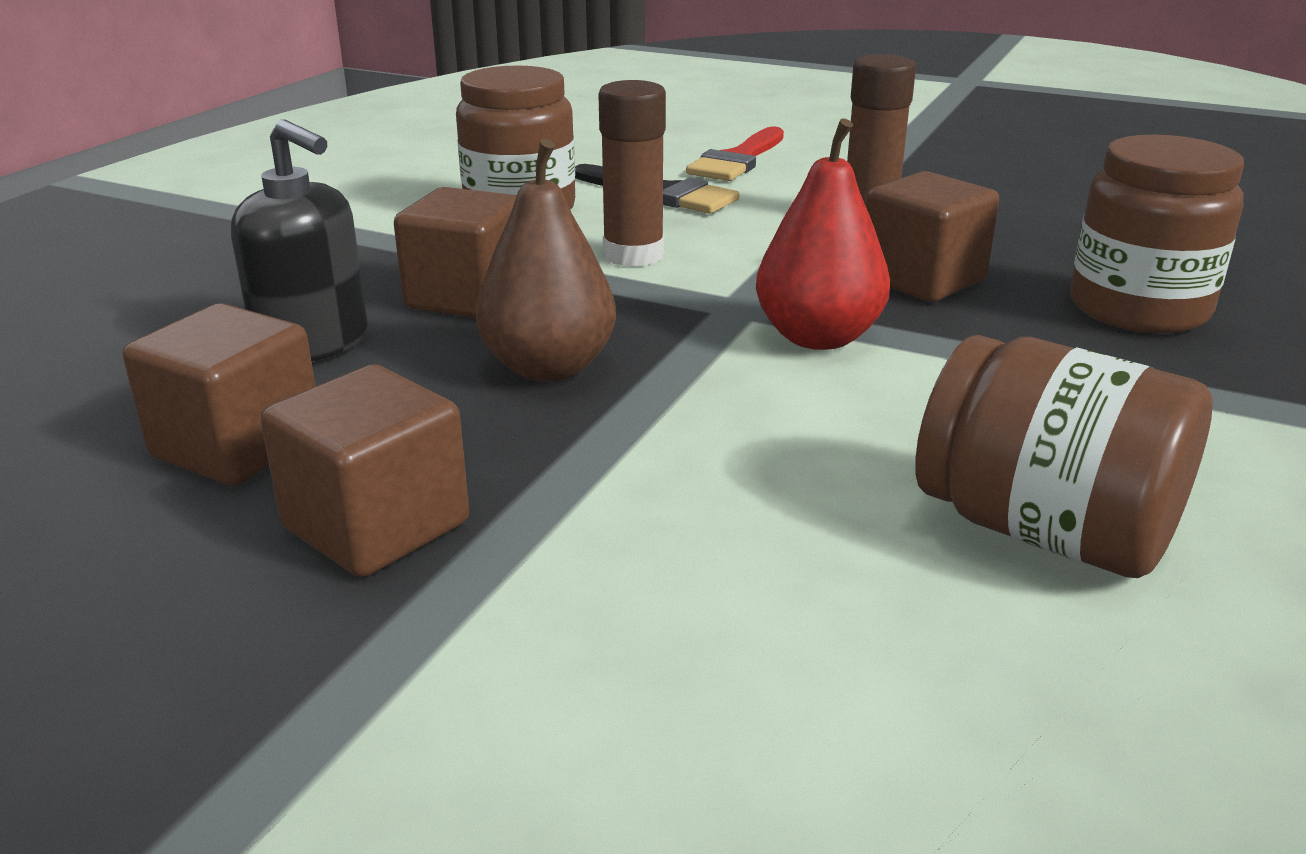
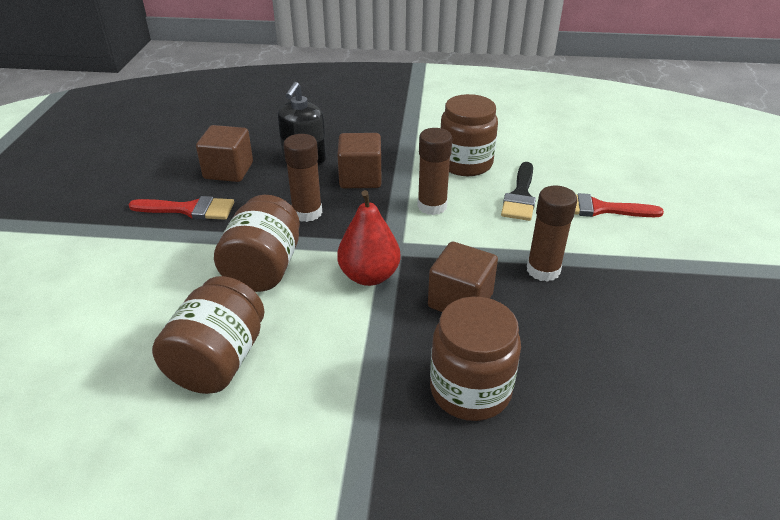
camera: 70 degrees right, 10 degrees up
brown cube [260,364,469,577] -> red brush [128,196,234,220]
brown pear [476,139,616,382] -> brown glue stick [283,134,322,222]
none -> brown jar [214,195,300,292]

